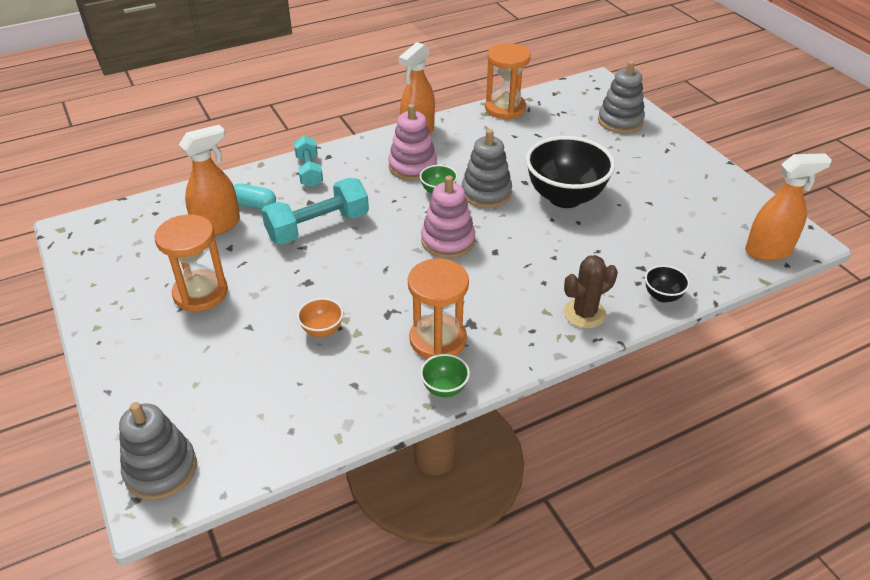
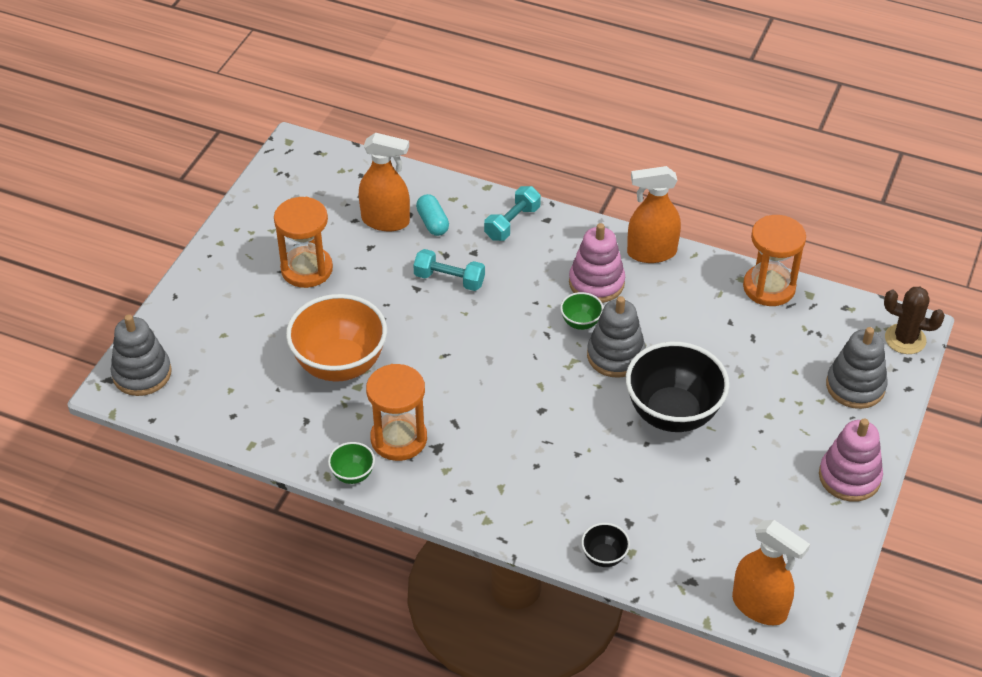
camera: 50 degrees right, 5 degrees up
turquoise dumbbell [261,178,369,244] -> turquoise dumbbell [413,249,485,291], size x0.64
orange bowl [297,298,343,337] -> orange bowl [286,294,387,382], size x2.25
pink stacking toy [421,176,475,258] -> pink stacking toy moved to [819,419,883,502]
brown cactus [564,255,618,329] -> brown cactus moved to [884,287,945,354]

